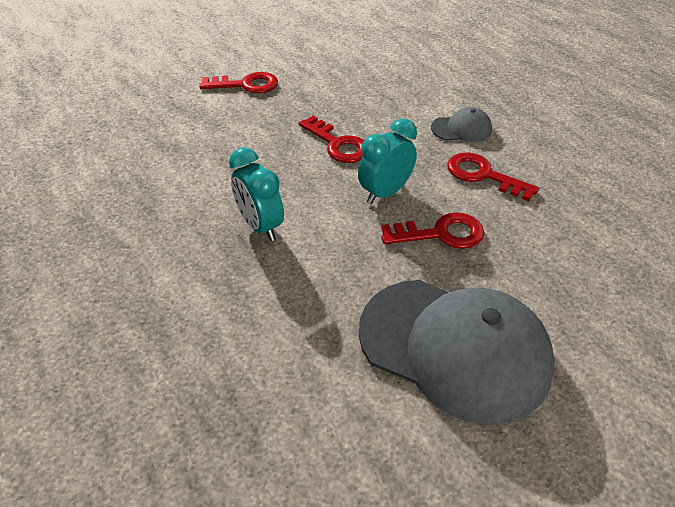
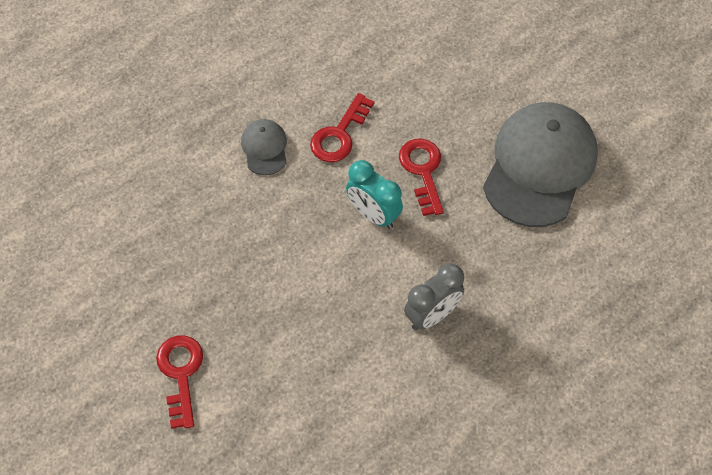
camera: 95 degrees left, 15 degrees up
turquoise clock [229,147,284,241] -> grey clock [404,263,464,330]
red key [298,116,364,163] -> none

